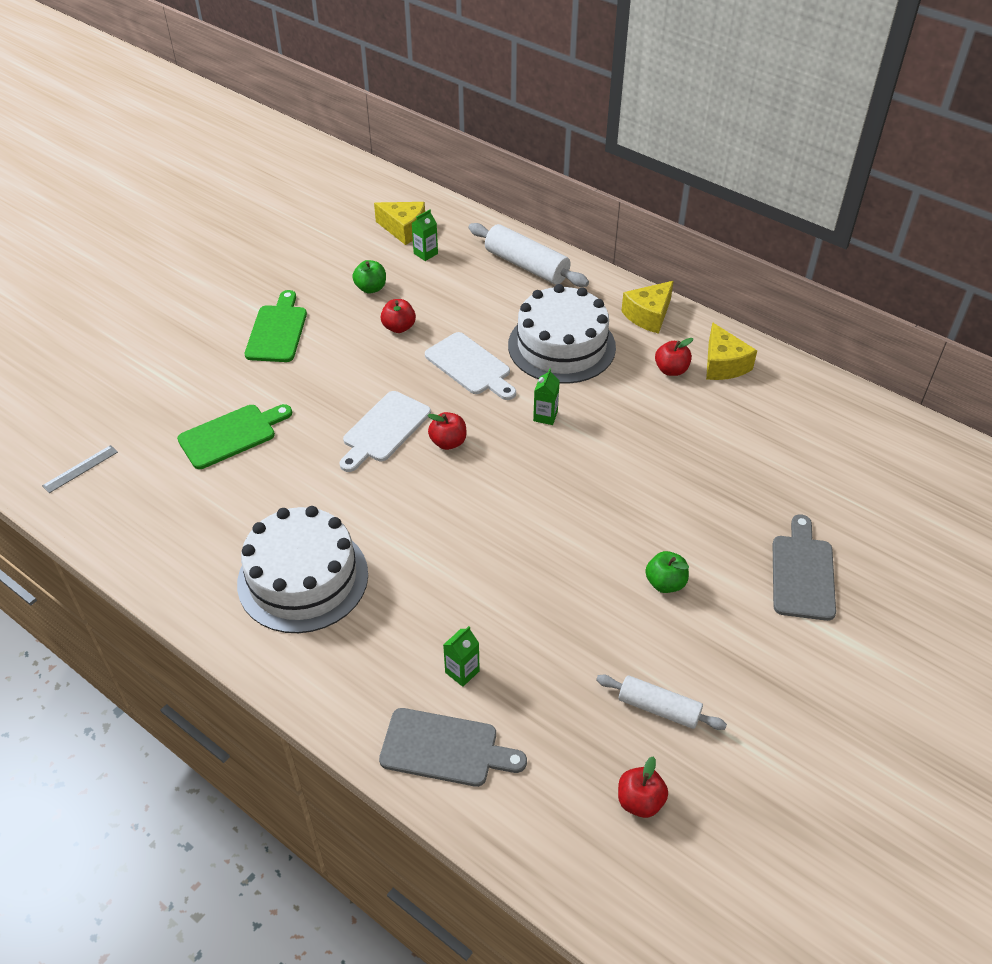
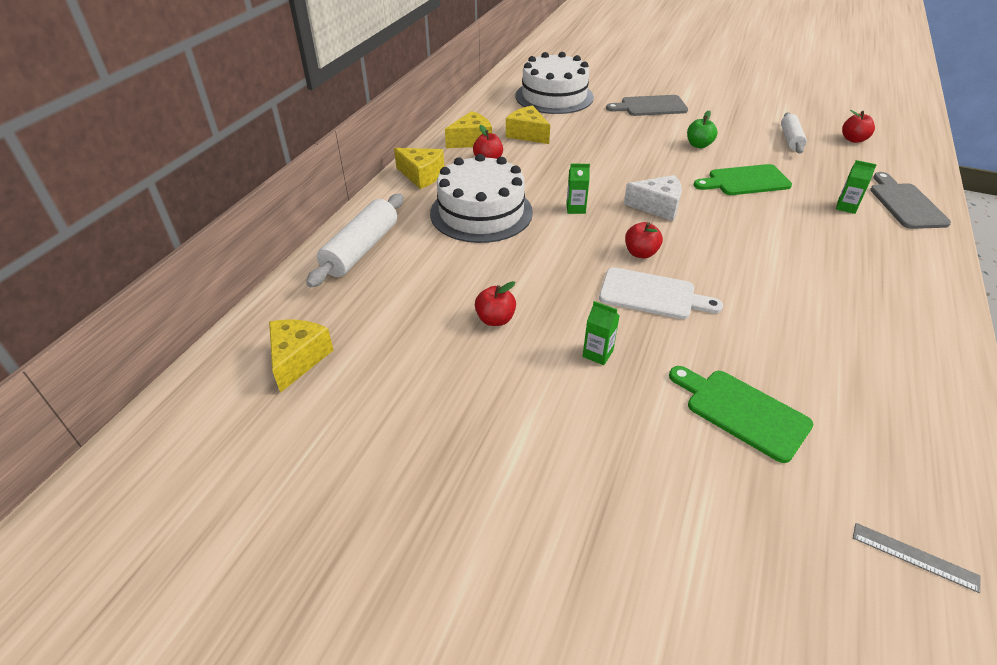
camera: 105 degrees left, 5 degrees down
white cake [237,506,368,633] -> white cake moved to [515,52,594,114]
green cutting board [245,290,307,362] -> green cutting board moved to [694,164,792,195]
green apple [352,260,386,293] -> none
green carton [412,209,438,261] -> green carton moved to [583,301,620,365]
white cutting board [425,332,516,400] -> none
none -> yellow cheese [506,105,550,144]
none -> white cheese [624,175,682,221]

